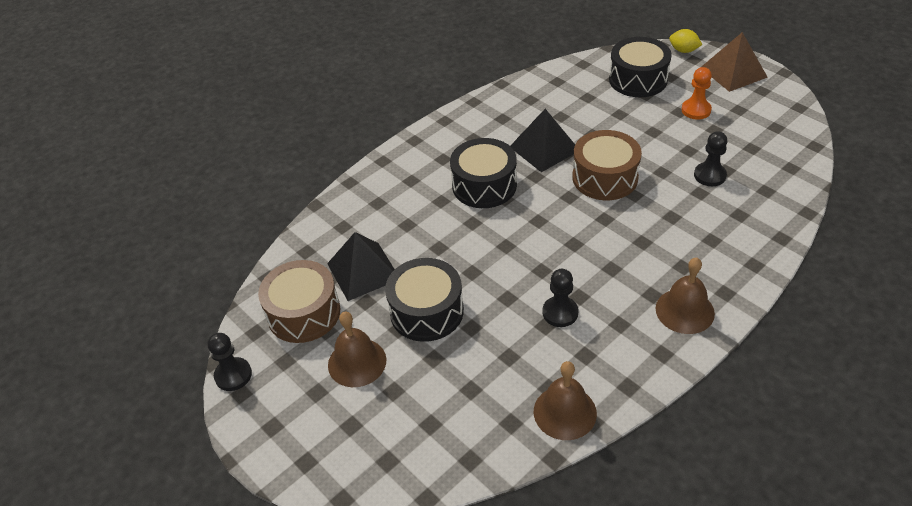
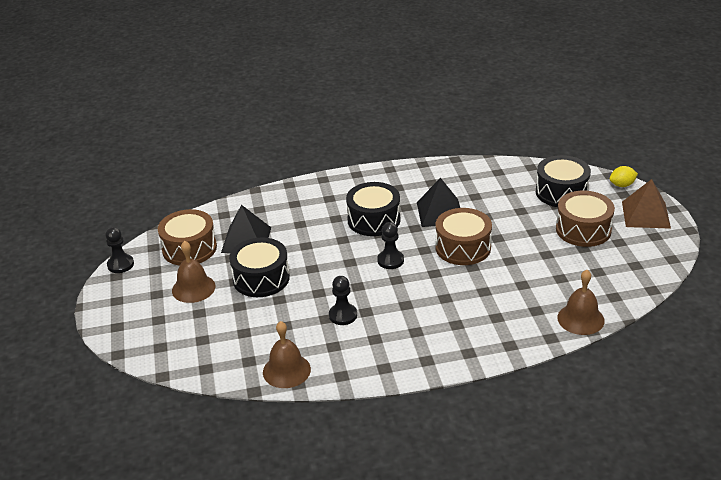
camera: 30 degrees right, 10 degrees down
brown bell [656,257,715,334] -> brown bell moved to [557,270,605,335]
yellow lemon [669,29,702,53] -> yellow lemon turned 75 degrees counterclockwise [610,166,638,187]
orange pawn [681,67,712,120] -> brown drum [556,191,615,247]
black pawn [694,131,727,186] -> black pawn moved to [377,222,404,269]

